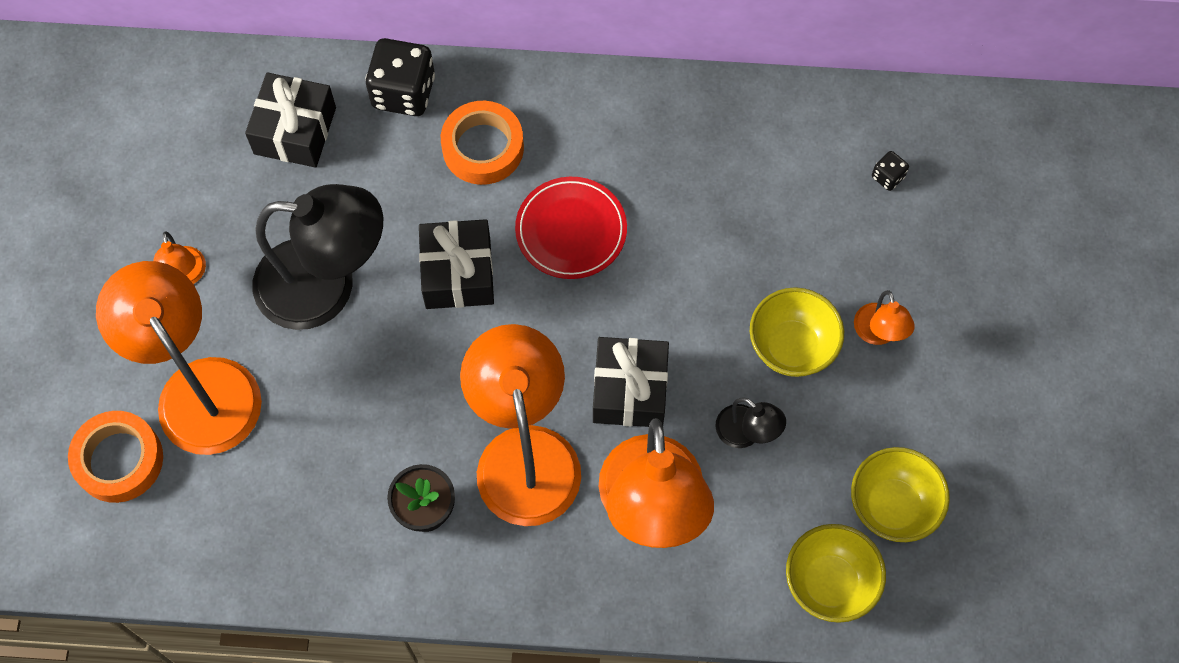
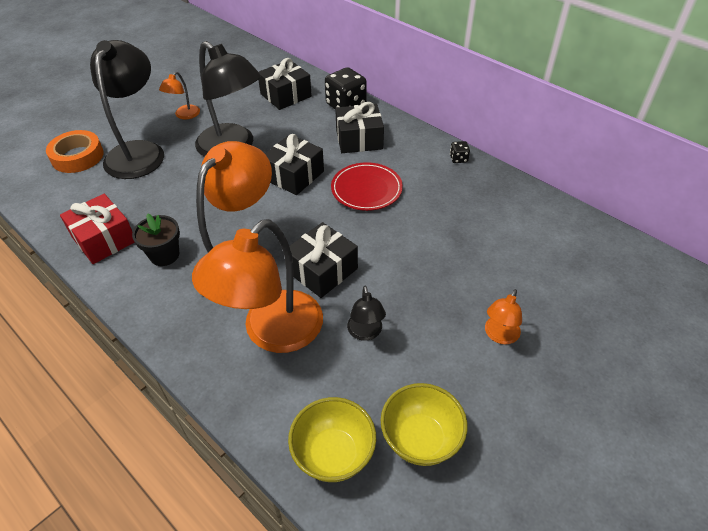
camera: 40 degrees right, 20 degrees down
orange lamp [96,261,262,455] -> black lamp [90,40,164,179]
orange tape [441,101,524,185] -> black gift [335,102,384,153]
yellow bowl [750,287,844,377] -> none
black dice [872,151,909,191] -> black dice moved to [450,141,470,163]
none -> red gift [60,194,135,264]

